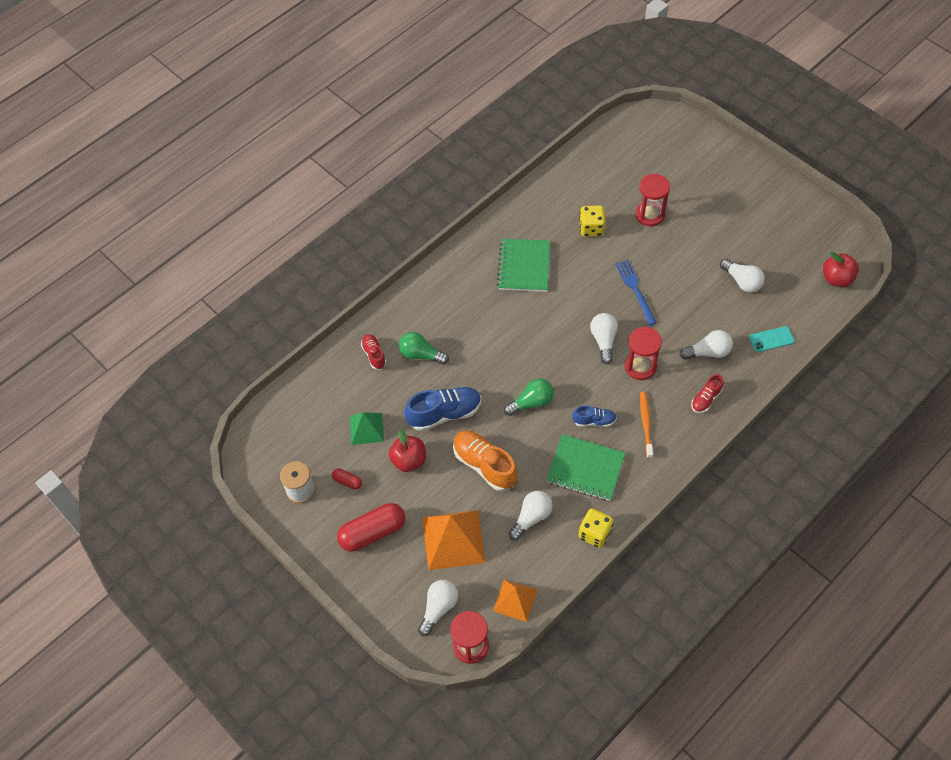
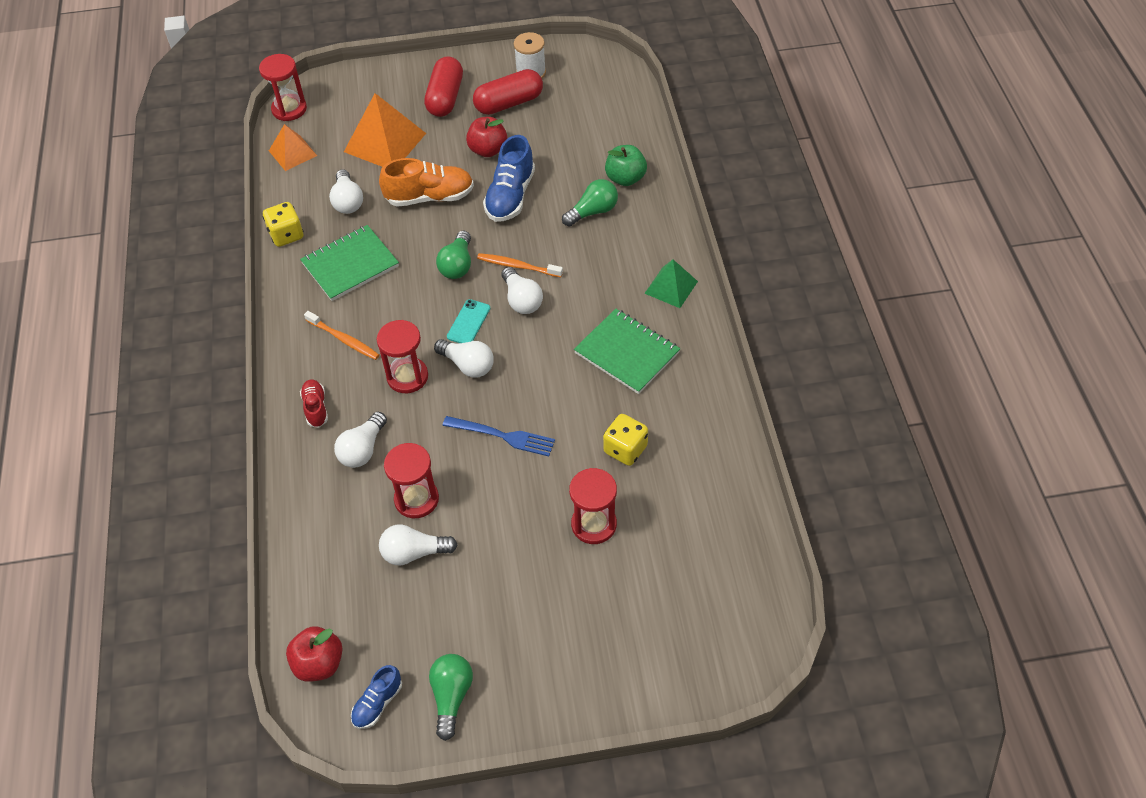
camera: 125 degrees right, 5 degrees down
red capsule [332,468,362,490] -> red capsule [473,69,543,115], size x2.13
green pyramid [350,412,384,445] -> green pyramid moved to [644,259,698,308]
red shoe [361,334,387,369] -> green apple [605,145,647,186]
white light bulb [418,580,458,636] -> white light bulb moved to [502,267,543,314]
blue shoe [572,405,617,427] -> blue shoe moved to [351,665,402,729]
turquoise phone [749,326,794,352] -> turquoise phone moved to [447,299,490,343]
none -> red hourglass [384,443,439,518]
none -> green light bulb [429,654,473,741]
none -> orange toothbrush [477,253,563,277]

